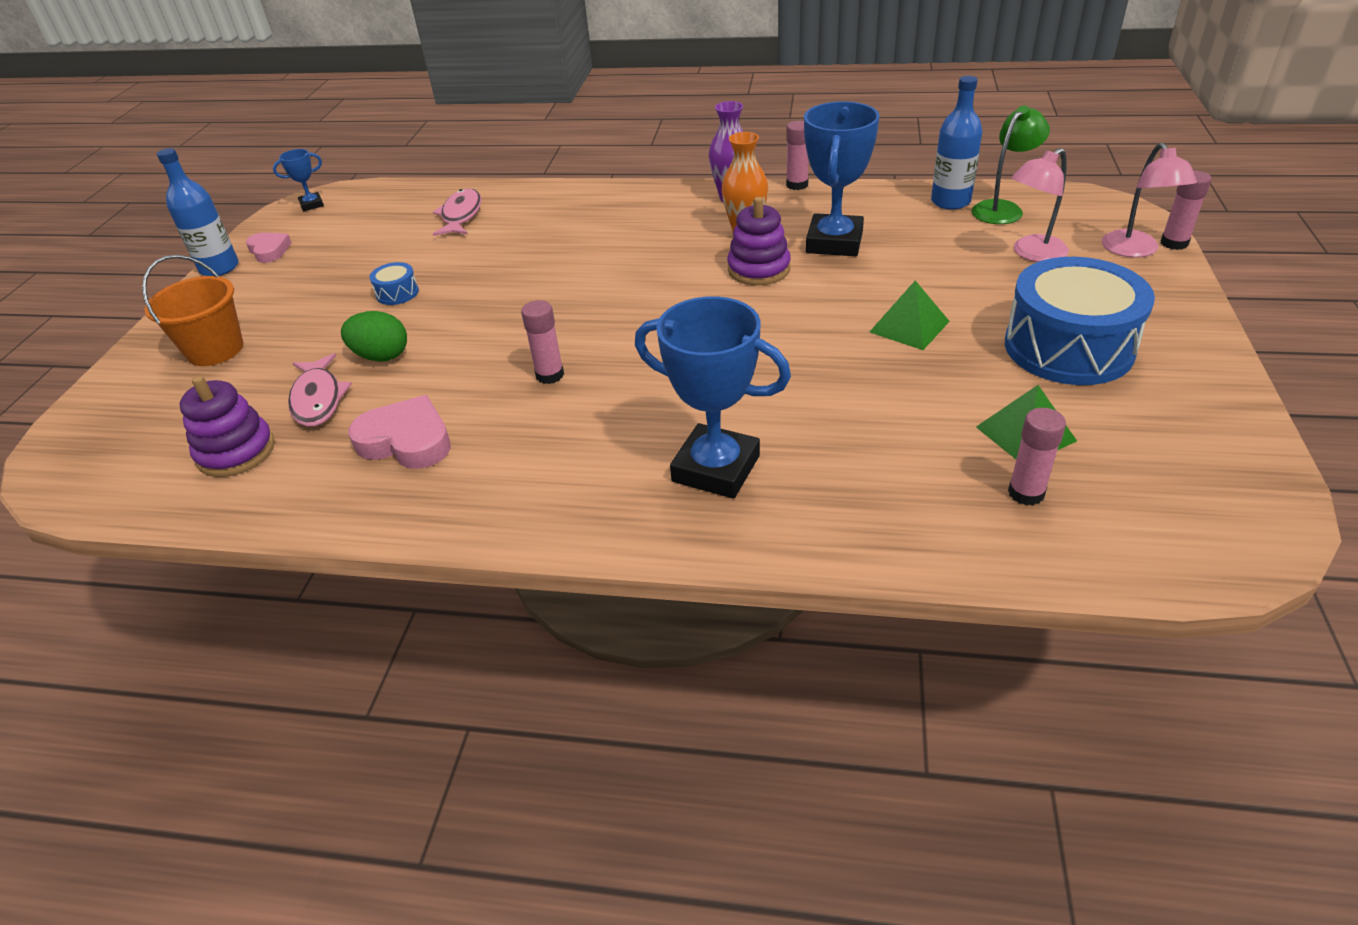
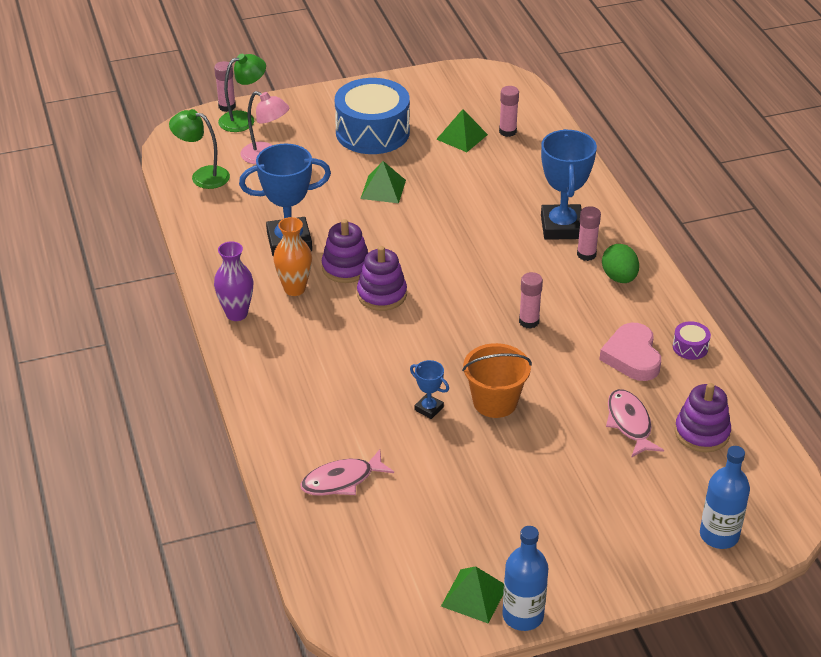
camera: 120 degrees left, 0 degrees up
orange bucket [142,255,243,366] -> orange bucket moved to [462,343,532,418]
pink heart [246,232,292,263] -> green pyramid [441,566,504,624]
blue trophy [273,149,324,211] -> blue trophy moved to [410,360,449,419]
pink fish [288,353,352,427] -> pink fish turned 60 degrees counterclockwise [606,389,664,458]
green egg [341,311,407,362] -> green egg moved to [602,244,639,283]
blue drum [369,262,419,305] -> none
pink glue stick [786,121,809,190] -> pink glue stick moved to [577,206,601,261]
blue bottle [931,76,982,210] -> blue bottle moved to [700,446,750,549]
pink lamp [1102,143,1197,258] -> green lamp [218,54,266,132]
none -> purple stacking toy [357,246,407,311]
none -> purple drum [673,321,711,360]

